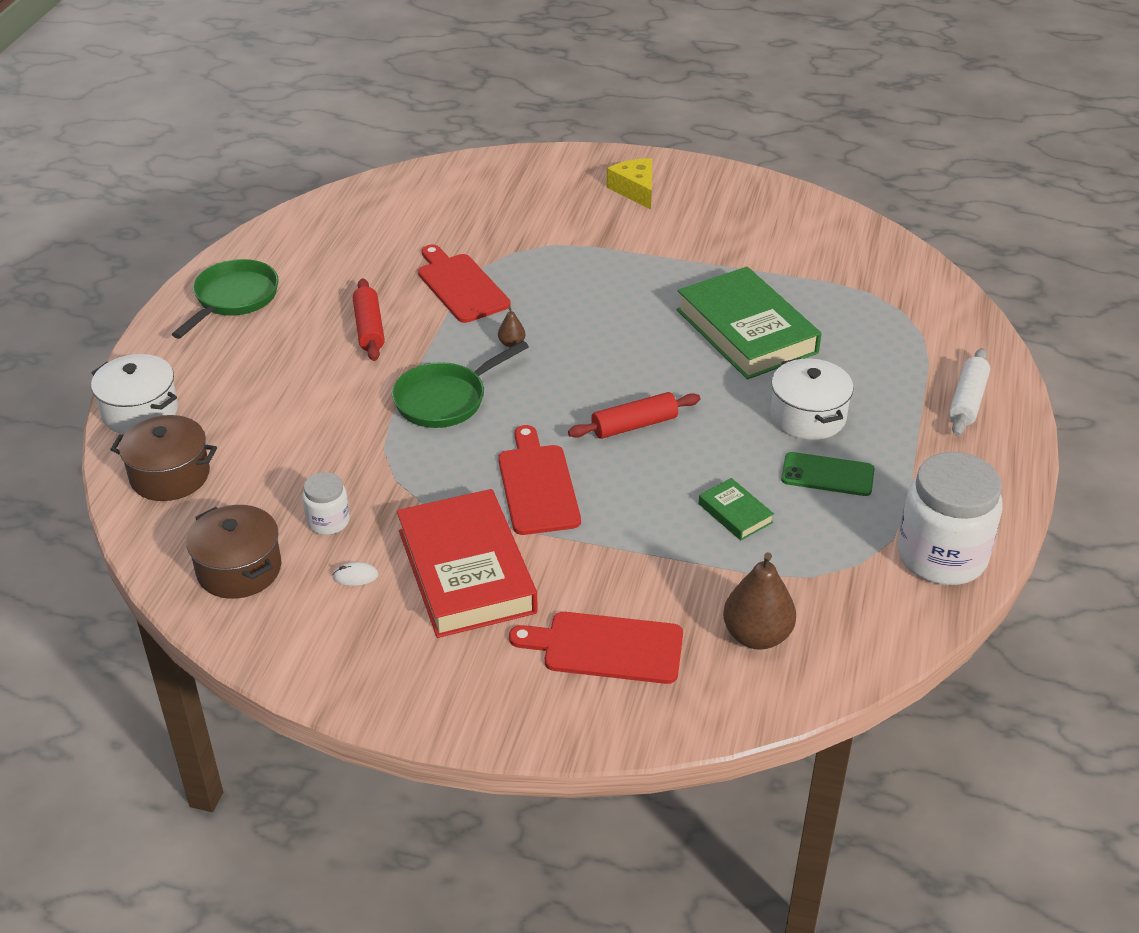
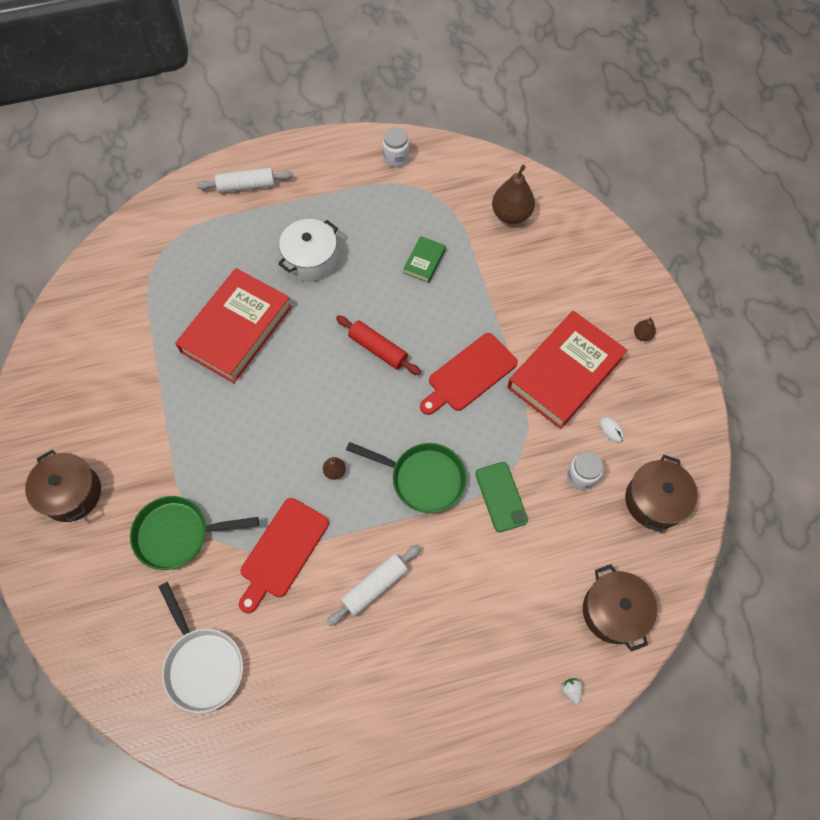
camera: 120 degrees left, 25 degrees up
white pot [91,354,178,434] -> white strawberry [561,678,583,704]
green pan [172,259,279,339] -> green pan moved to [130,496,259,570]
red rolling pin [353,279,385,361] -> white rolling pin [327,545,421,626]
red cutting board [509,612,683,684] -> none
yellow cheese [607,158,652,210] -> brown pot [25,450,101,522]
green book [676,267,821,379] -> red book [175,268,292,383]
green phone [781,452,875,496] -> green phone moved to [475,462,528,532]
white jar [898,452,1003,585] -> white jar [382,127,409,167], size x0.49
none -> white pan [159,582,243,713]
none -> brown pear [634,317,656,341]

